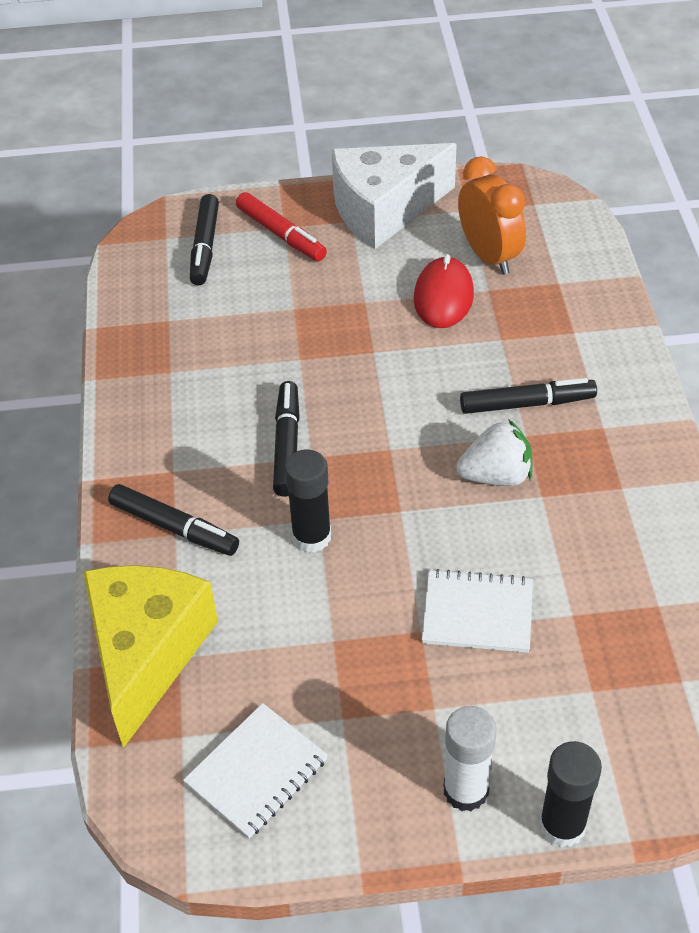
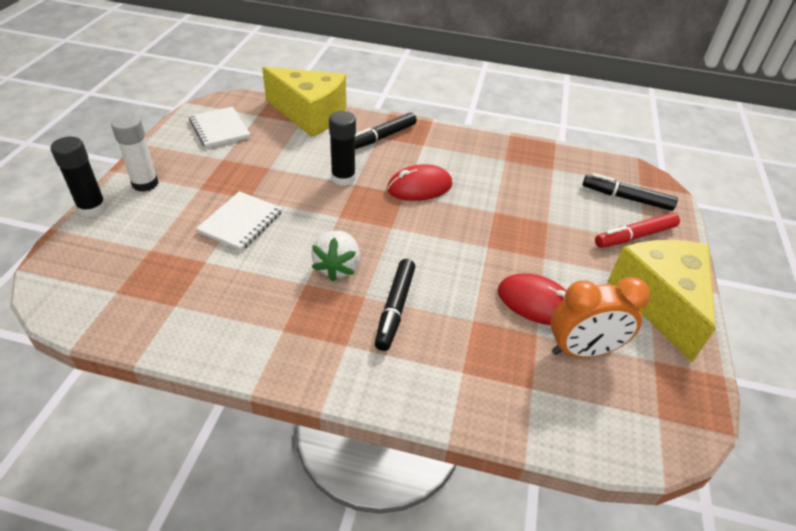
camera: 105 degrees right, 5 degrees down
black marker [273,381,300,497] -> red mouse [387,164,452,201]
white cheese [332,143,457,249] -> yellow cheese [608,240,715,362]

